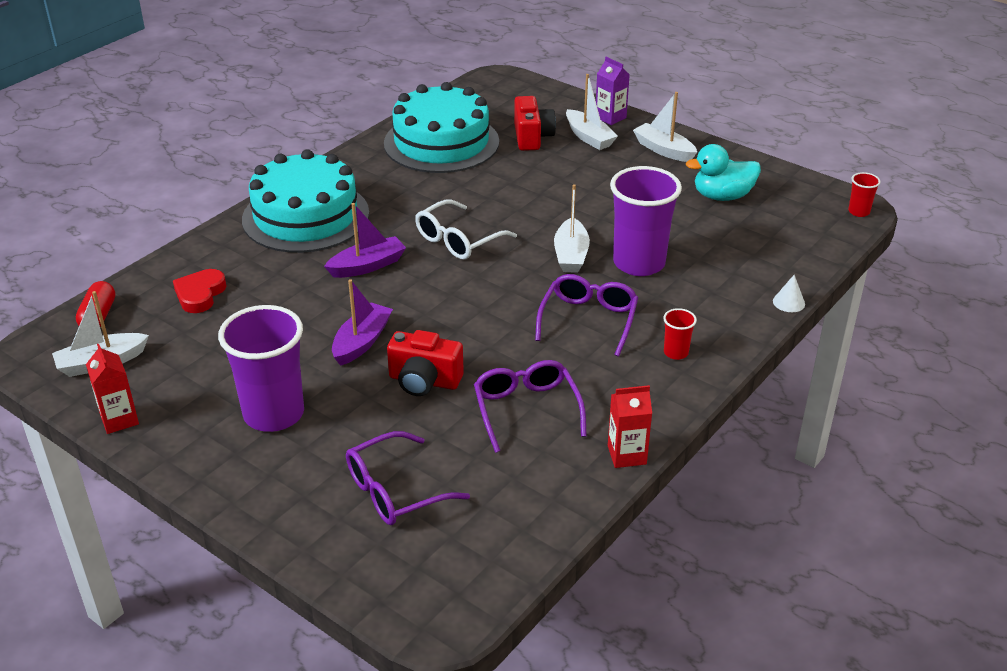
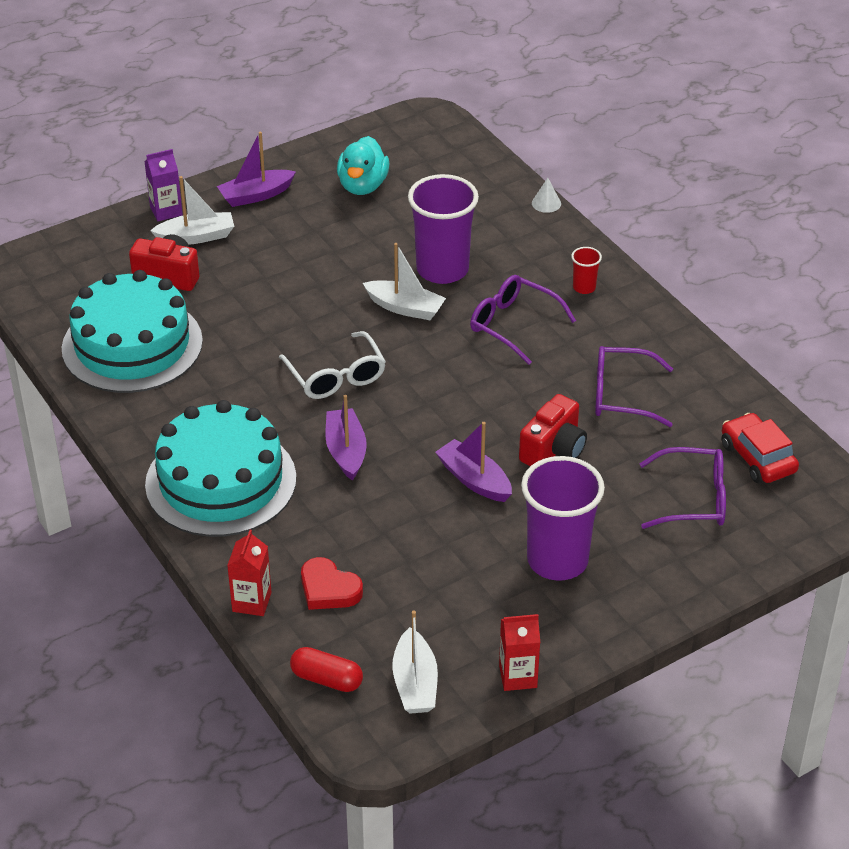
camera: 70 degrees left, 5 degrees up
purple glasses [346,431,470,525] -> purple glasses turned 75 degrees counterclockwise [639,447,726,529]
red carton [608,385,652,468] -> red carton moved to [227,530,272,616]
white boat [633,92,697,162] -> purple boat [217,132,296,207]
red cup [848,172,881,217] -> none
none -> red car [722,413,799,483]

